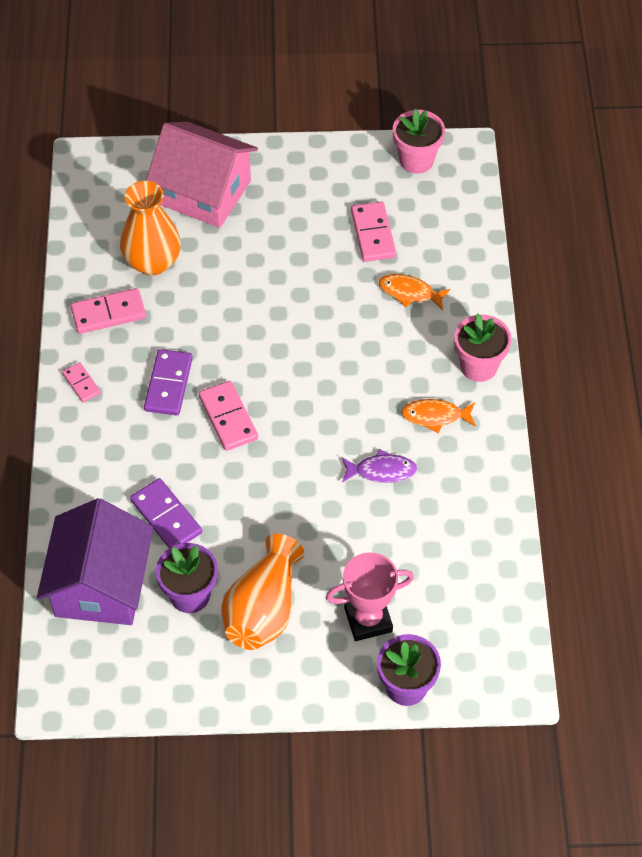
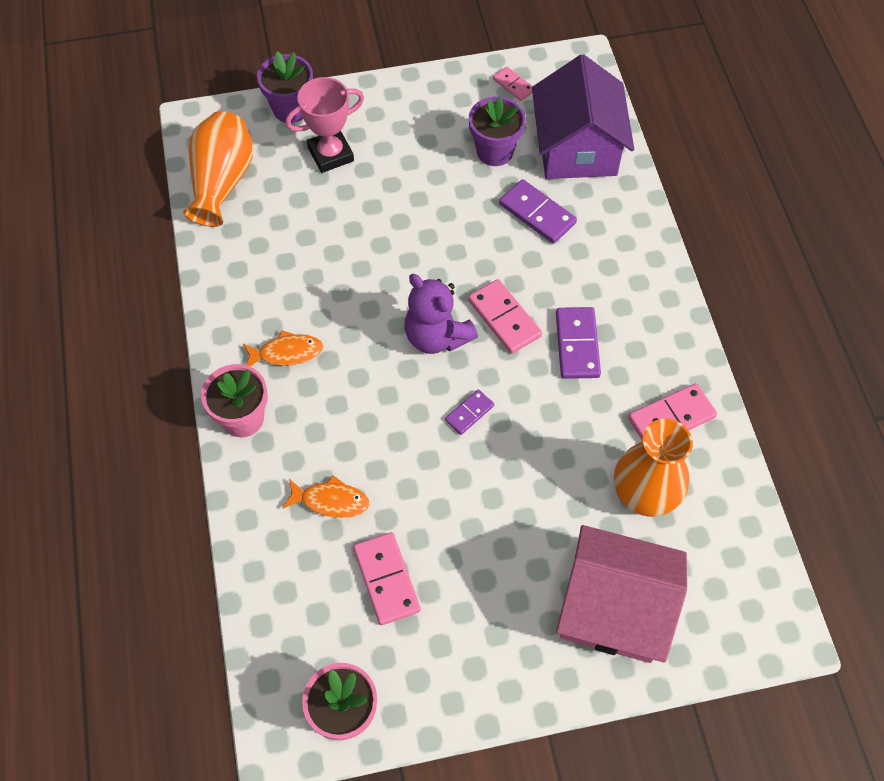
camera: 170 degrees right, 5 degrees up
pink domino [62,362,101,402] -> pink domino moved to [493,67,533,101]
orange vase [221,534,305,650] -> orange vase moved to [183,111,253,227]
purple fish [341,449,418,483] -> none
none -> purple teddy bear [405,274,478,354]
none -> purple domino [445,389,494,435]

